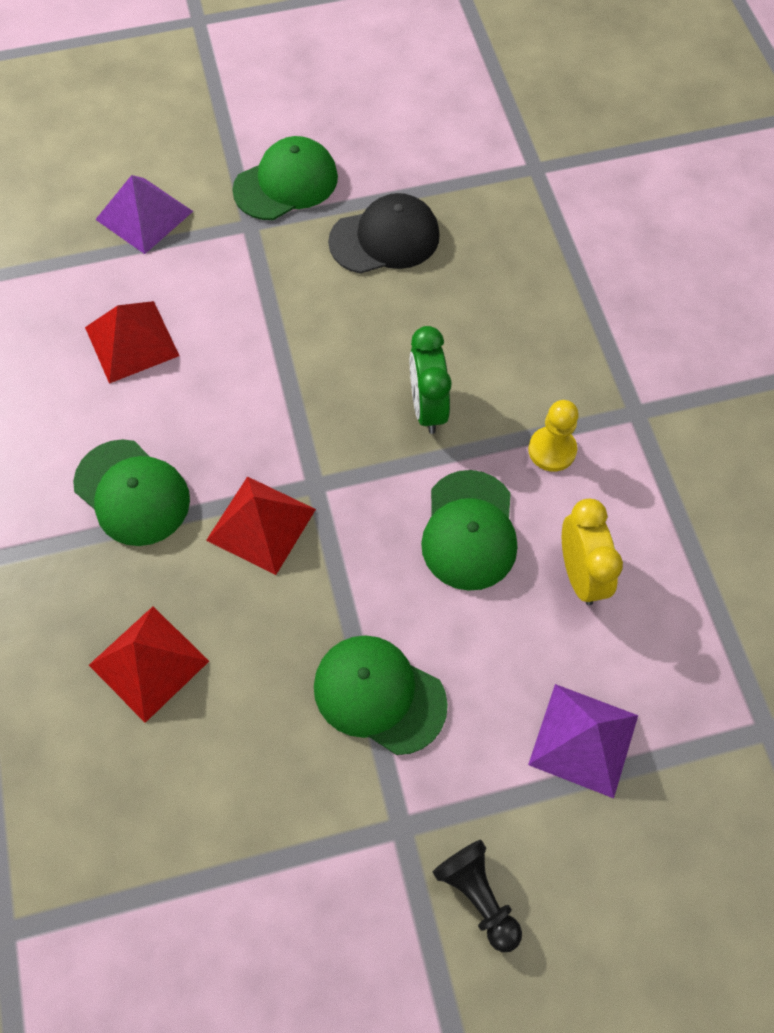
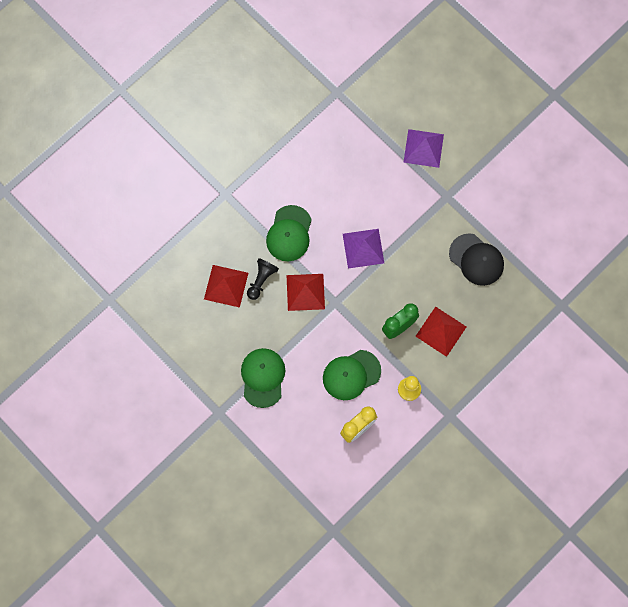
camera: 60 degrees right, 10 degrees up
red pyramid [85,301,179,384] -> red pyramid moved to [415,307,466,357]
green cap [232,136,338,220] -> none
black pawn [432,840,522,952] -> black pawn moved to [247,258,279,300]
purple pyramid [528,684,638,798] -> purple pyramid moved to [343,229,384,269]

